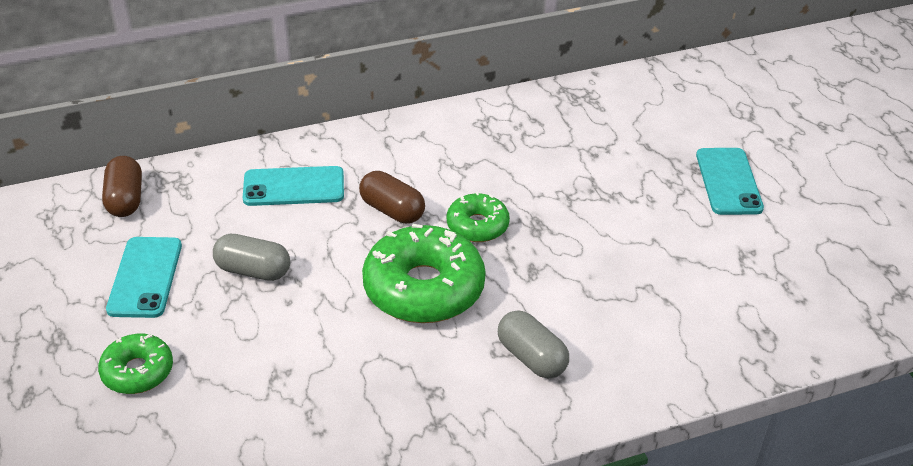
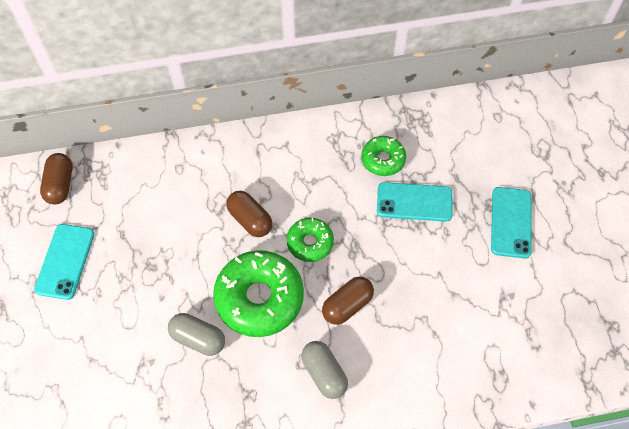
camera: 10 degrees right, 20 degrees up
green donut [98,334,173,394] -> green donut moved to [361,136,406,176]
grey capsule [213,234,290,281] -> grey capsule moved to [168,313,225,356]
turquoise phone [243,166,344,206] -> turquoise phone moved to [377,182,453,222]
none -> brown capsule [322,277,374,325]

